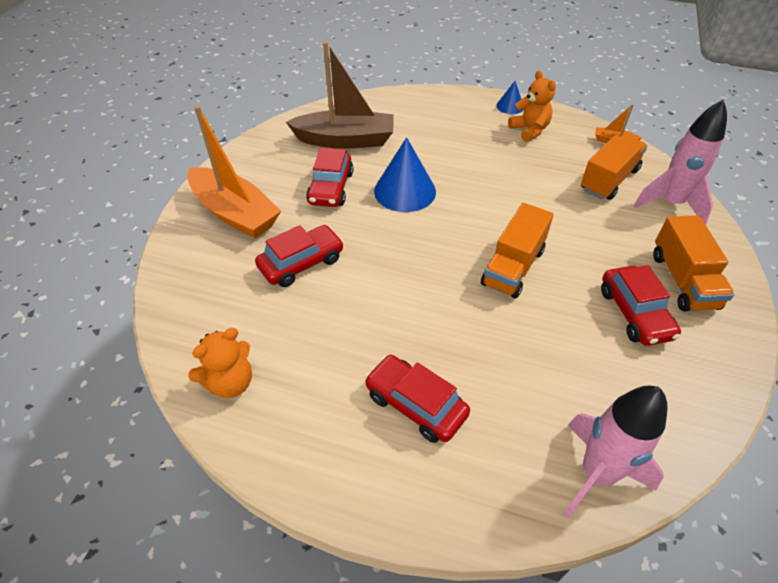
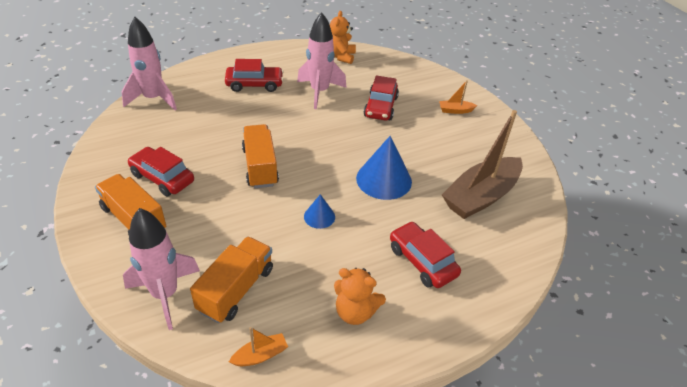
camera: 135 degrees right, 5 degrees down
orange boat [187,105,281,238] -> orange boat [439,80,477,114], size x0.42
red car [306,148,353,207] -> red car moved to [390,221,461,288]
blue cone [496,81,524,114] -> blue cone moved to [304,194,335,229]
orange truck [581,135,647,200] -> orange truck turned 150 degrees counterclockwise [190,236,273,323]
none -> pink rocket [297,12,347,109]

